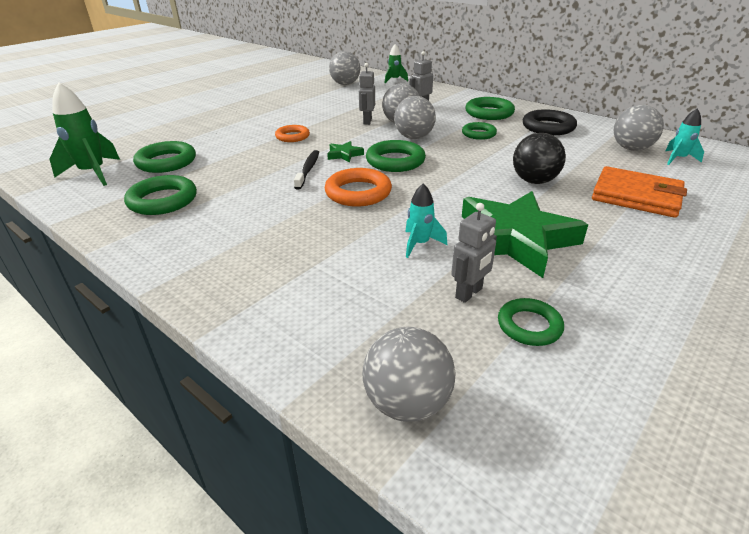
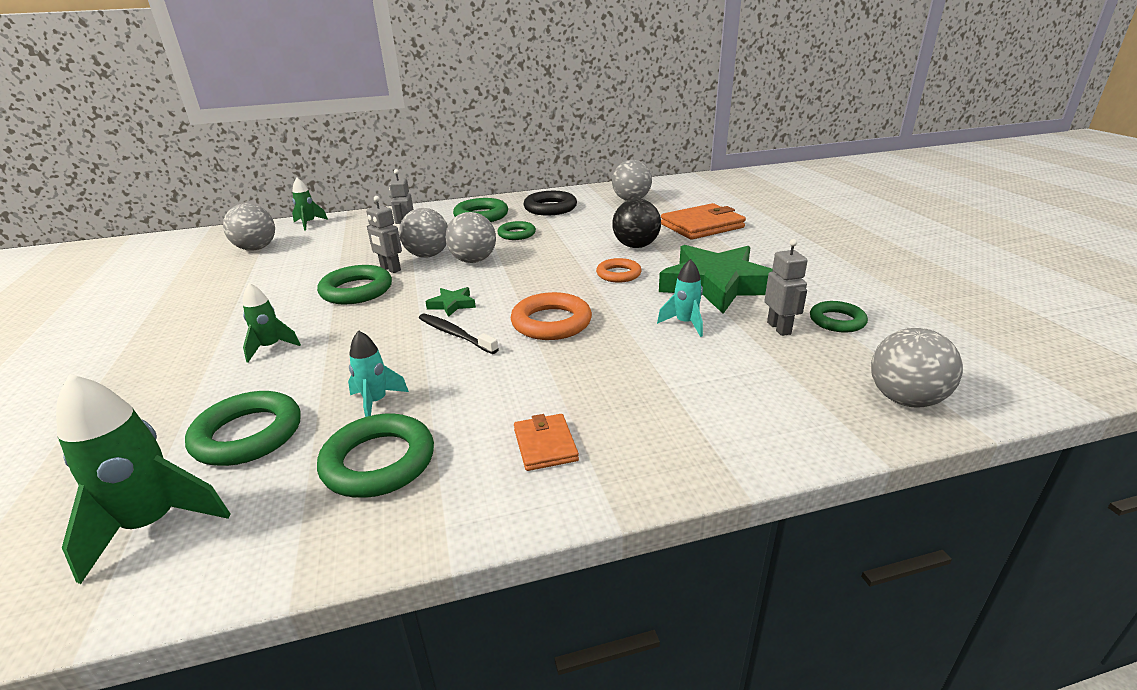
camera: 55 degrees left, 5 degrees down
orange ring [275,125,310,142] -> orange ring moved to [596,258,642,282]
green ring [366,140,426,172] -> green ring moved to [317,265,392,304]
turquoise rocket [665,108,704,165] -> turquoise rocket moved to [348,330,409,417]
none -> green rocket [243,283,301,362]
none -> orange wallet [514,414,579,471]

